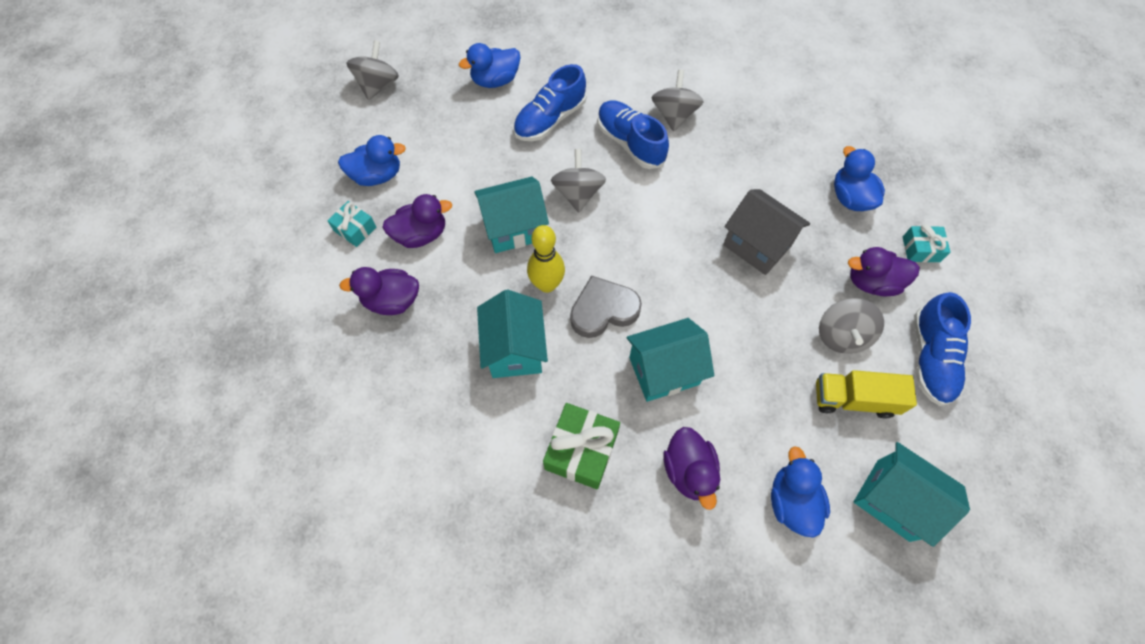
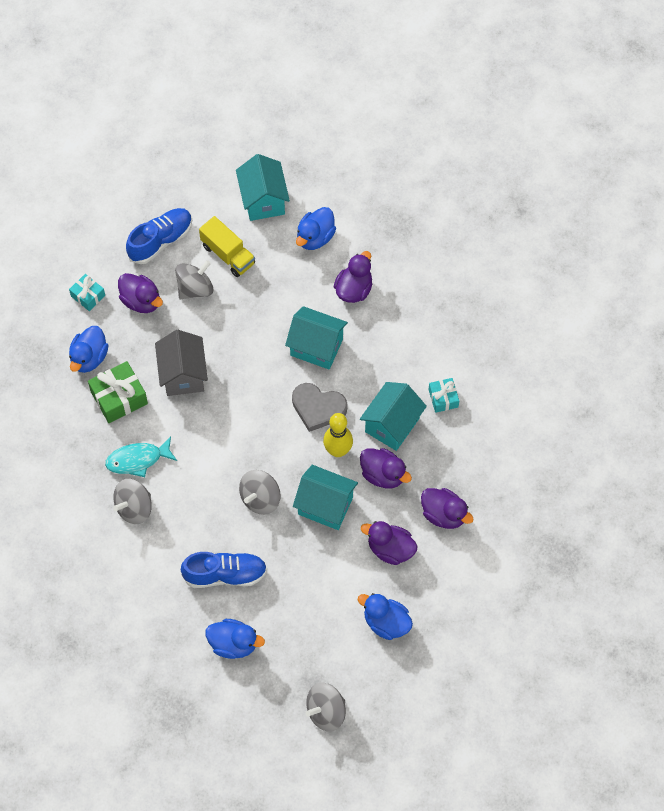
camera: 140 degrees left, 0 degrees up
turquoise gift [327,201,376,247] -> turquoise gift moved to [429,378,459,413]
green gift [543,403,620,489] -> green gift moved to [88,361,148,423]
blue shoe [597,101,669,169] -> none
none -> turquoise fish [105,436,177,477]
none -> purple duck [360,448,412,489]

